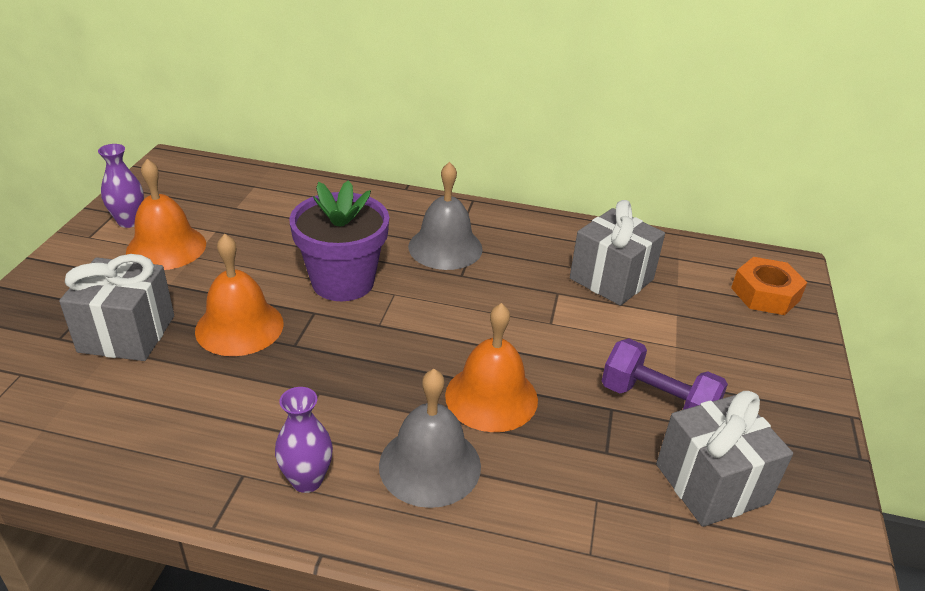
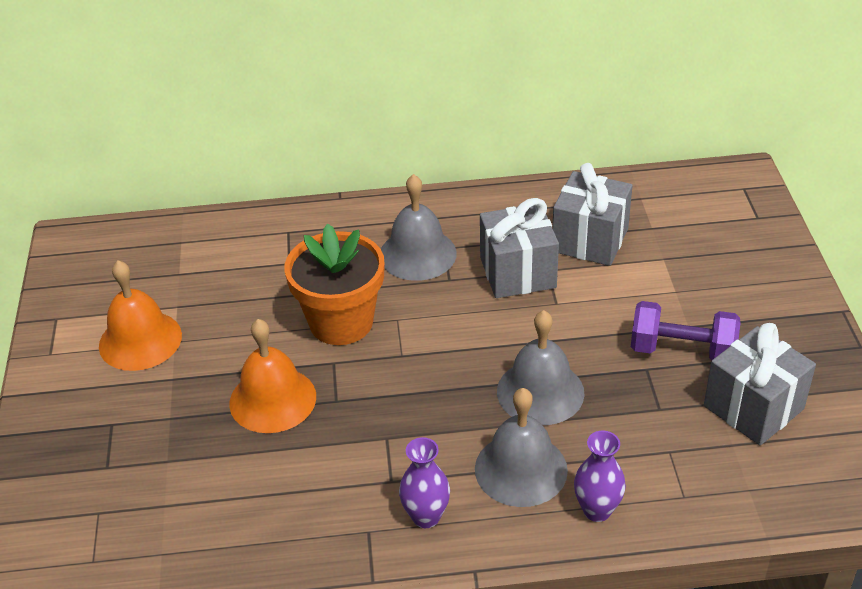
camera: 15 degrees left, 5 degrees up
grey gift [59,254,174,361] -> grey gift moved to [480,198,559,298]
purple vase [98,144,144,228] -> purple vase moved to [574,431,626,522]
purple flower pot [289,180,389,301] -> orange flower pot [285,224,385,345]
orange bell [445,303,538,432] -> grey bell [497,310,585,425]
orange nut [731,257,808,315] -> none

